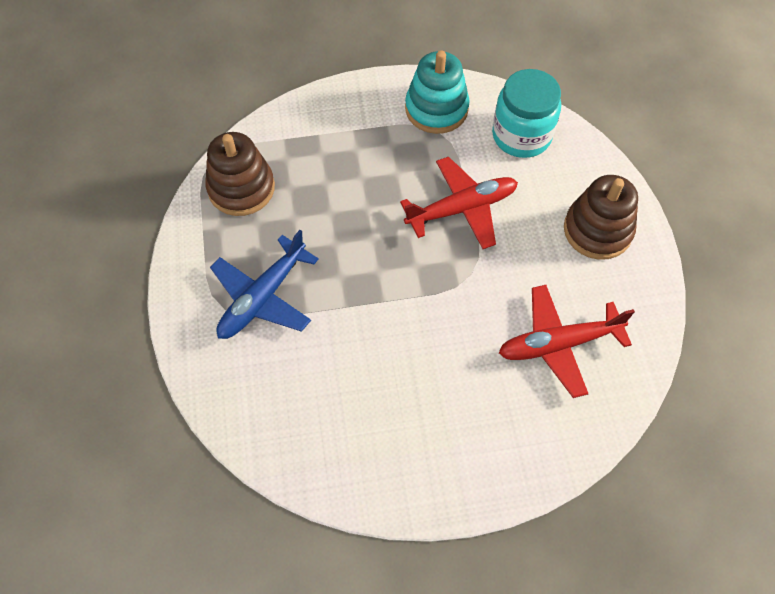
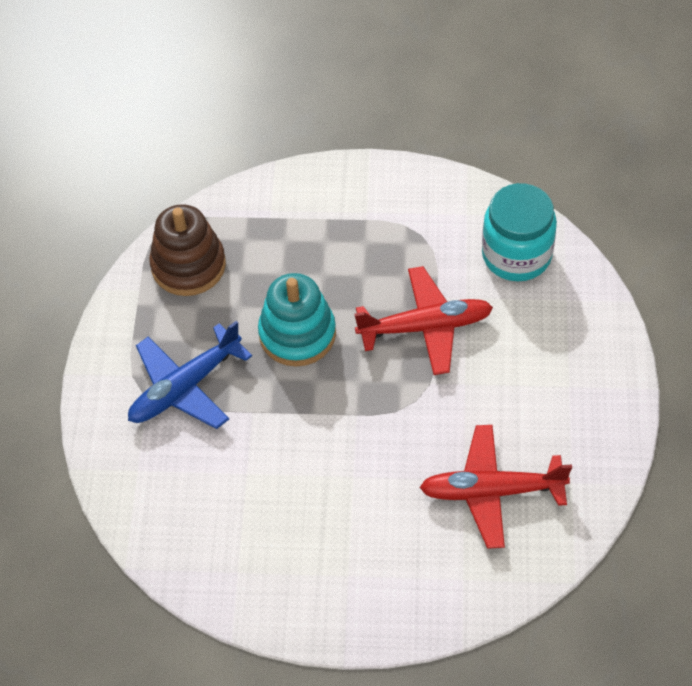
camera: 15 degrees right, 5 degrees down
turquoise stacking toy [405,51,470,134] -> turquoise stacking toy moved to [258,273,336,366]
brown stacking toy [564,175,638,260] -> none

